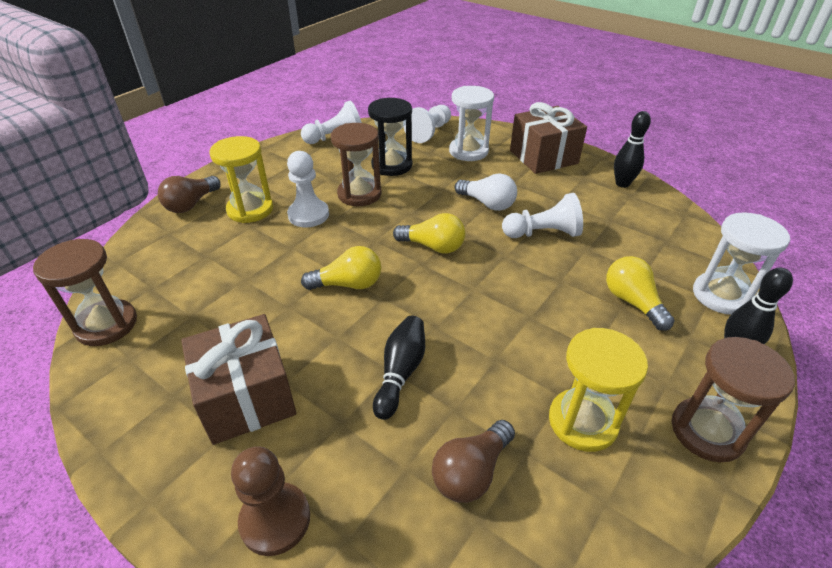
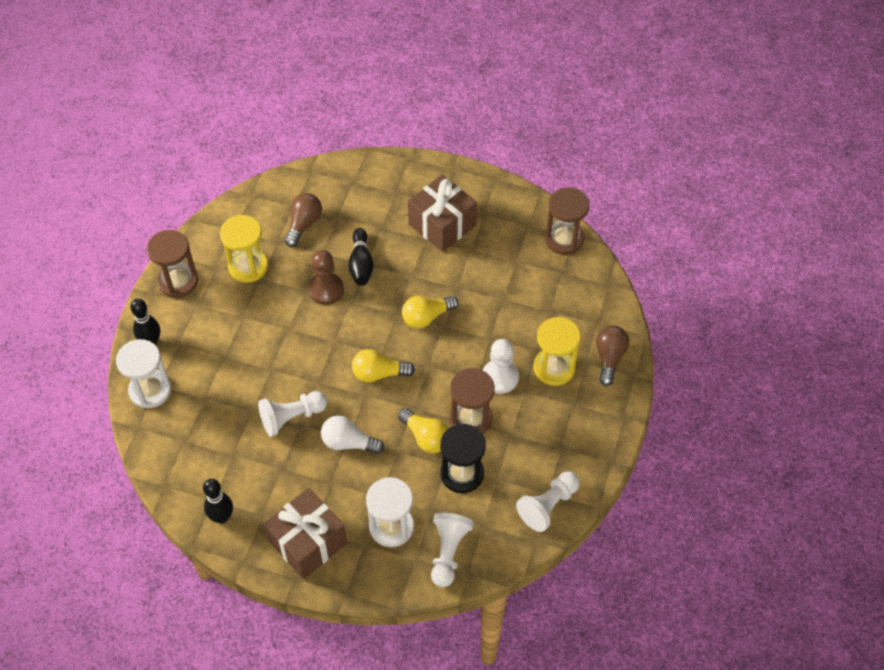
camera: 160 degrees right, 15 degrees up
brown pawn [231,446,310,556] -> brown pawn moved to [308,250,344,305]
yellow light bulb [606,256,674,331] -> yellow light bulb moved to [398,408,449,453]

